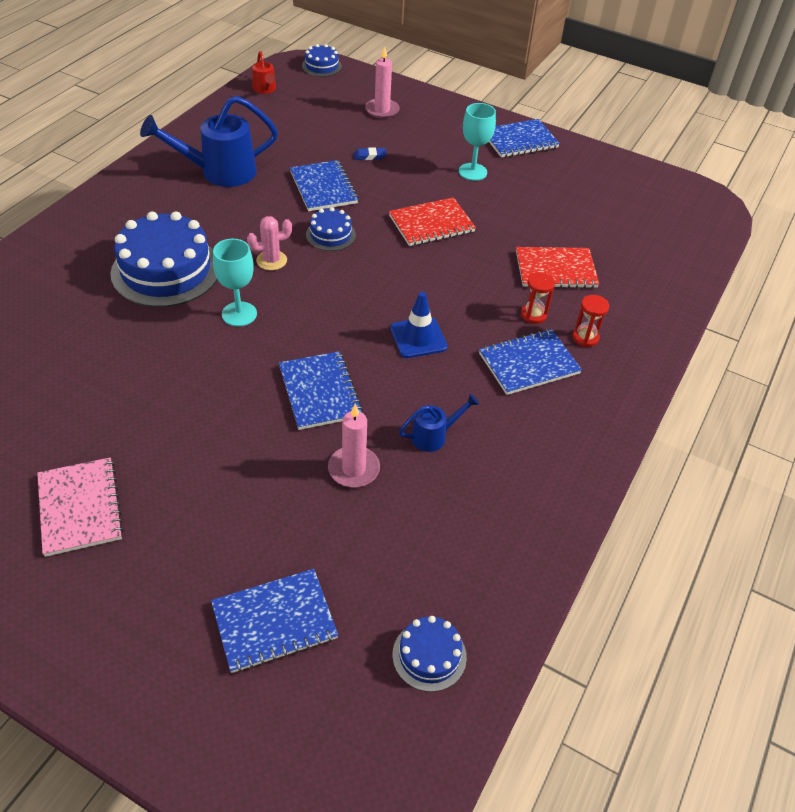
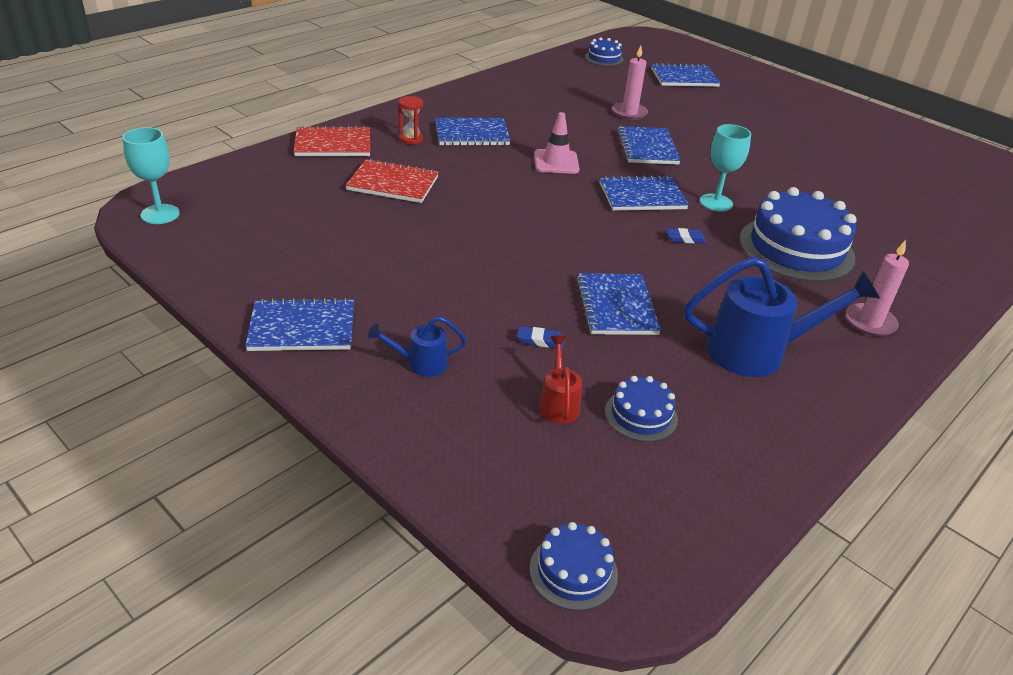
camera: 165 degrees left, 10 degrees down
pink notebook [37,457,124,557] -> none
pink cactus [247,216,292,270] -> blue eraser [666,228,706,243]
red watering can [252,51,276,94] -> red watering can moved to [539,335,582,424]
blue cake [306,207,356,251] -> blue cake moved to [605,376,678,442]
pink candle [365,47,400,119] -> pink candle moved to [846,240,909,336]
red notebook [389,197,476,246] -> red notebook moved to [294,126,370,156]
blue traffic cone [390,292,447,358] -> pink traffic cone [534,112,579,174]
blue watering can [399,393,479,452] -> blue watering can moved to [368,316,467,377]
turquoise goblet [459,103,496,181] -> turquoise goblet moved to [123,127,180,224]
red hourglass [521,272,555,324] -> none
none -> blue notebook [599,175,689,211]

